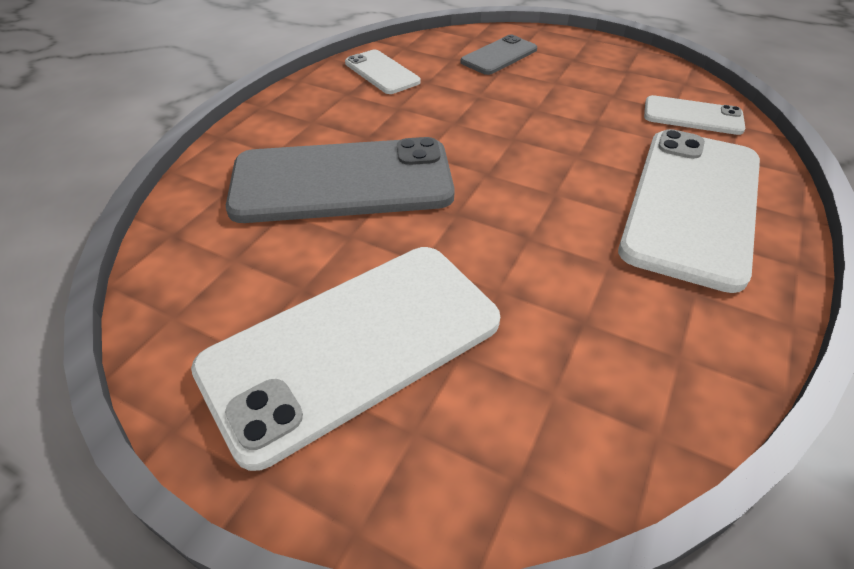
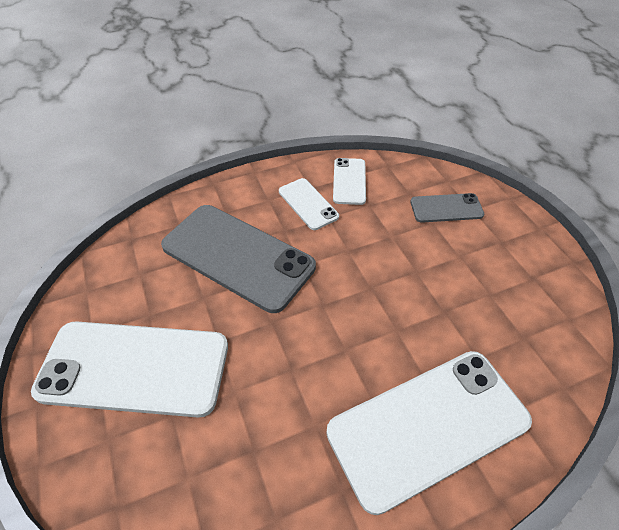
camera: 40 degrees right, 5 degrees up
white phone [644,95,745,135] -> white phone moved to [279,178,339,230]

